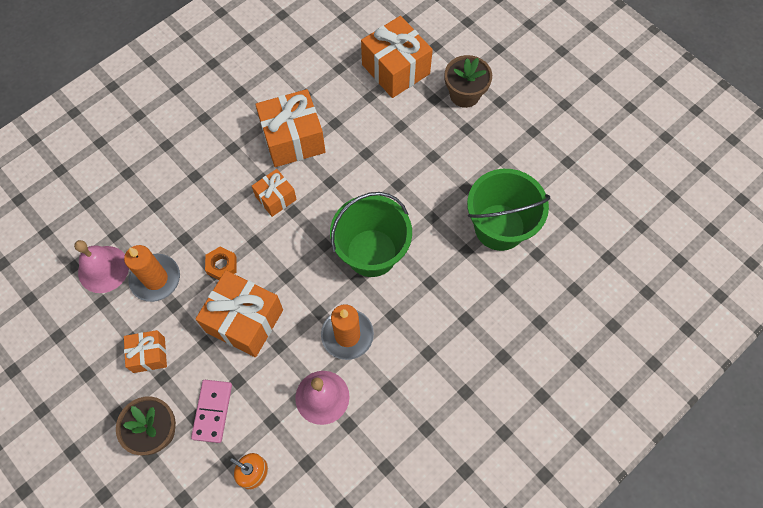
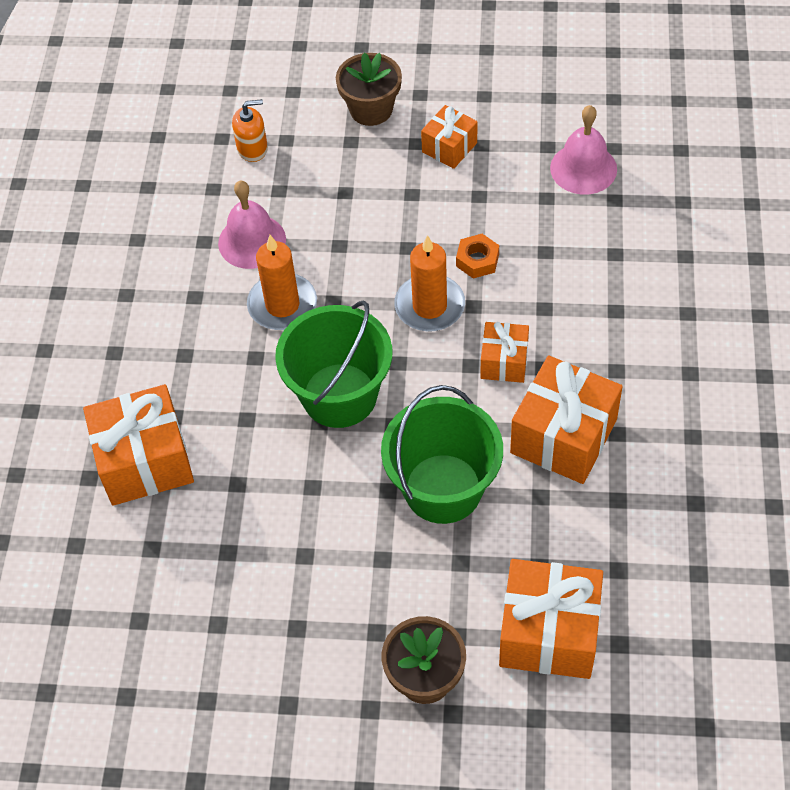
camera: 140 degrees right, 10 degrees down
orange candle [124,245,180,302] -> orange candle moved to [394,235,465,332]
pink domino [191,380,232,443] -> none
orange gift [196,270,283,357] -> orange gift moved to [83,384,194,506]
green bucket [467,169,550,251] -> green bucket moved to [381,385,503,524]

